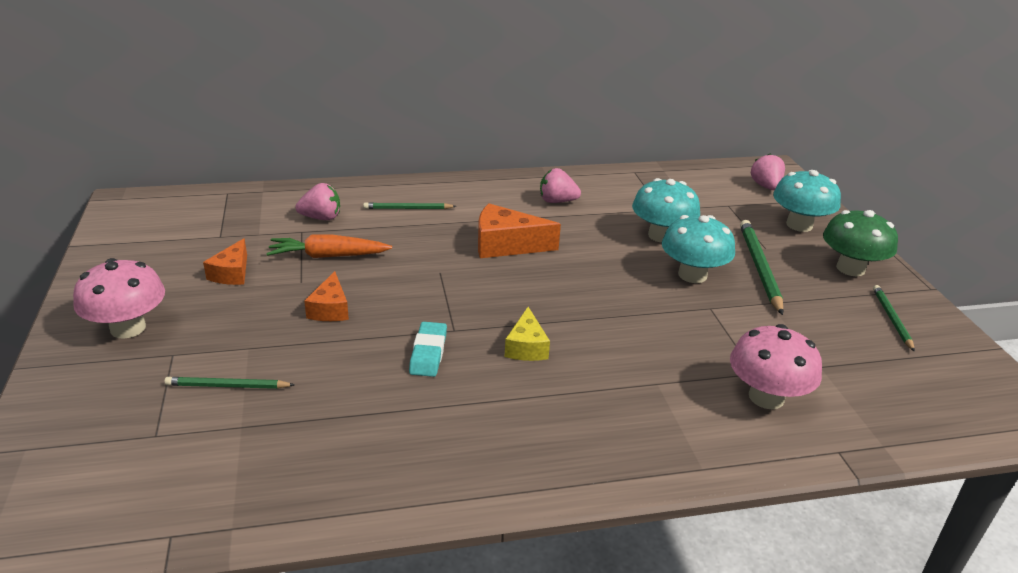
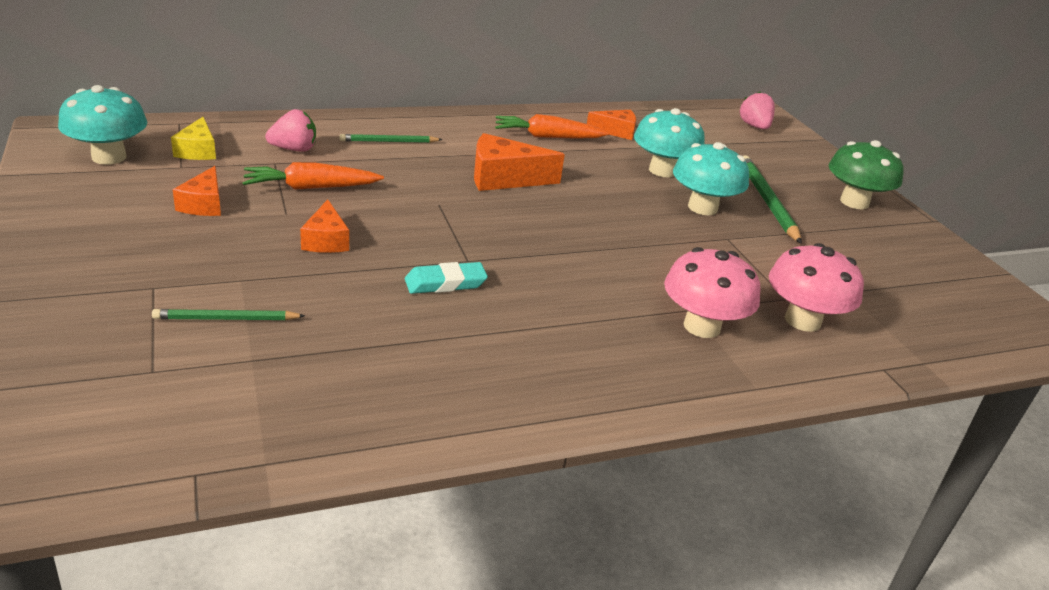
camera: 10 degrees left, 0 degrees up
pink mushroom [73,258,165,339] -> pink mushroom moved to [664,247,761,338]
turquoise eraser [409,322,447,377] -> turquoise eraser turned 75 degrees clockwise [405,262,488,294]
yellow cheese [505,307,550,361] -> yellow cheese moved to [171,117,216,160]
pink strawberry [540,168,581,203] -> orange carrot [495,114,609,139]
turquoise mushroom [773,170,841,232] -> turquoise mushroom moved to [58,85,148,165]
green pencil [873,285,915,352] -> none
none -> orange cheese [587,110,636,140]

